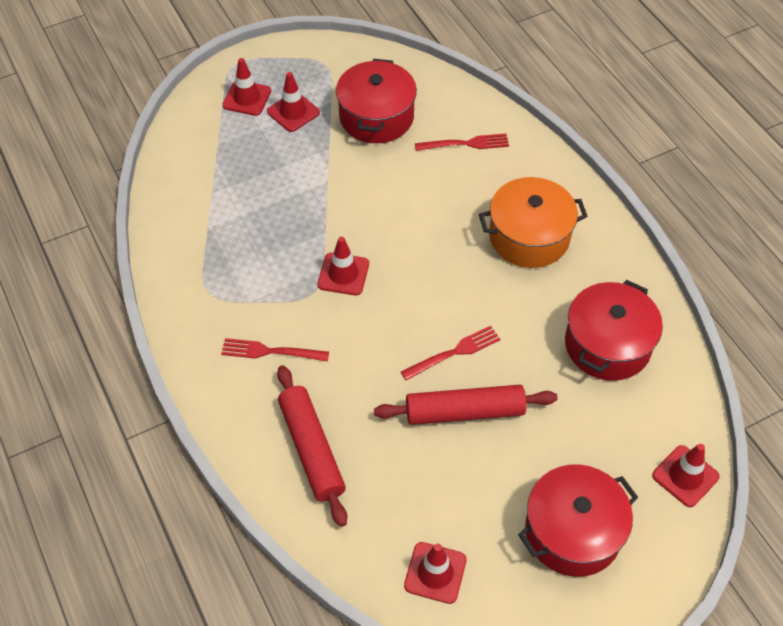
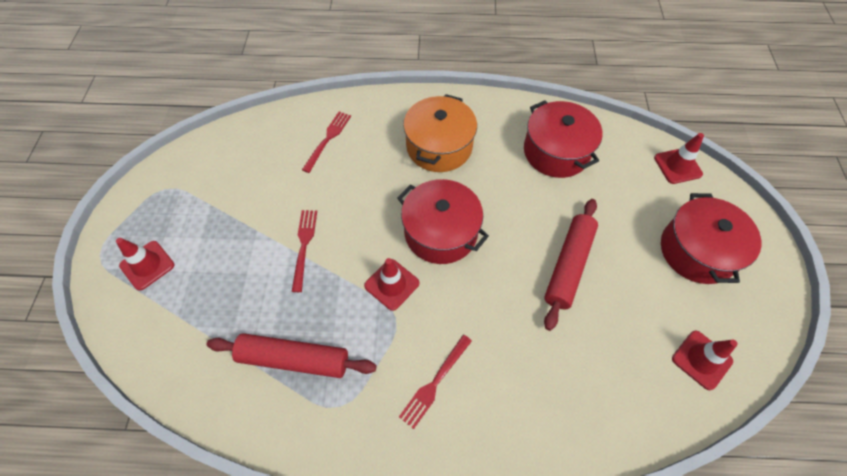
camera: 60 degrees left, 5 degrees up
red traffic cone [267,72,320,132] -> none
red rolling pin [277,365,347,527] -> red rolling pin moved to [207,333,377,378]
red pot [336,59,417,143] -> red pot moved to [397,179,489,264]
red fork [401,326,500,380] -> red fork moved to [292,210,317,292]

